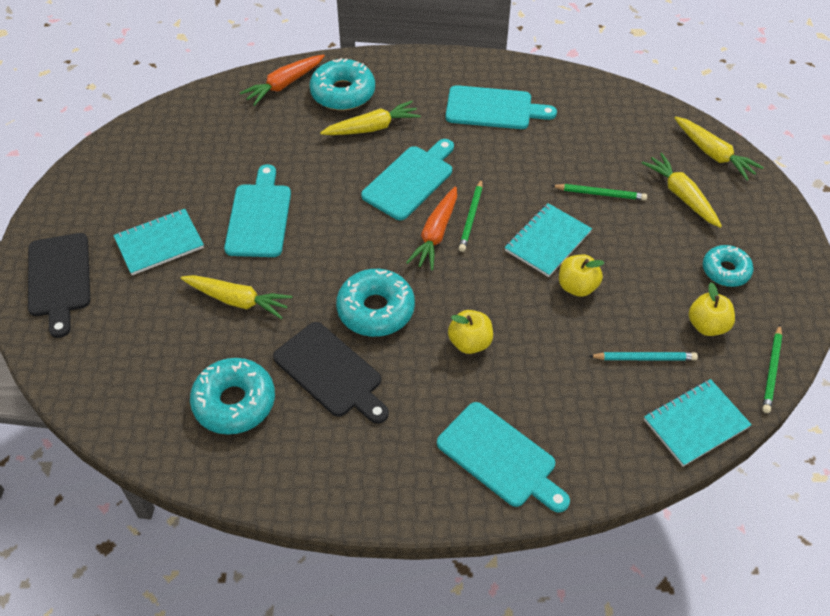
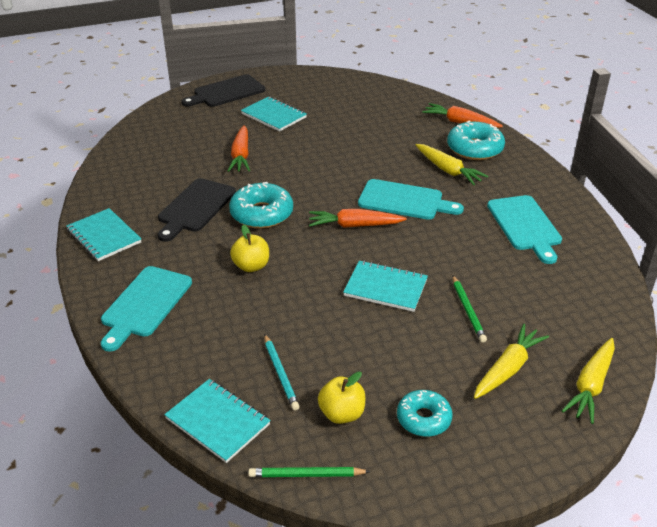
camera: 70 degrees right, 15 degrees down
yellow carrot [180,275,292,319] -> orange carrot [228,125,250,172]
turquoise donut [190,358,275,435] -> none
turquoise cutting board [224,164,291,257] -> none
green pencil [459,179,482,252] -> none
yellow apple [559,255,604,297] -> none
none -> turquoise notebook [66,208,141,261]

